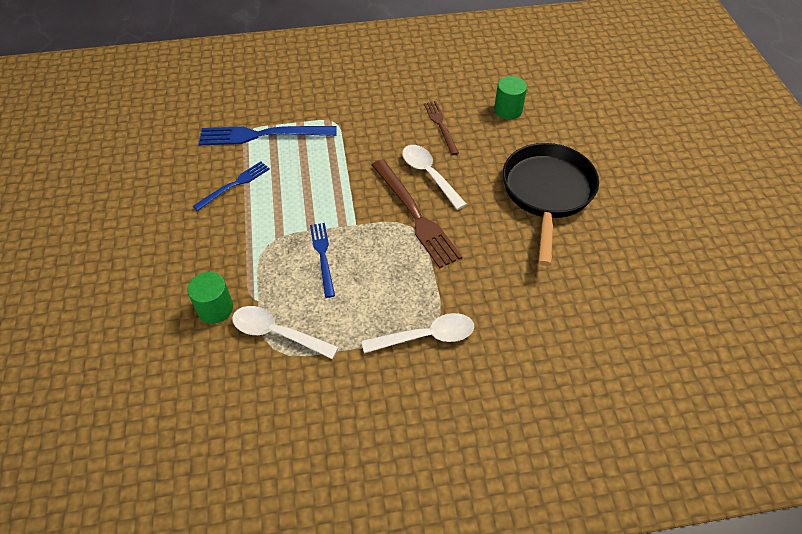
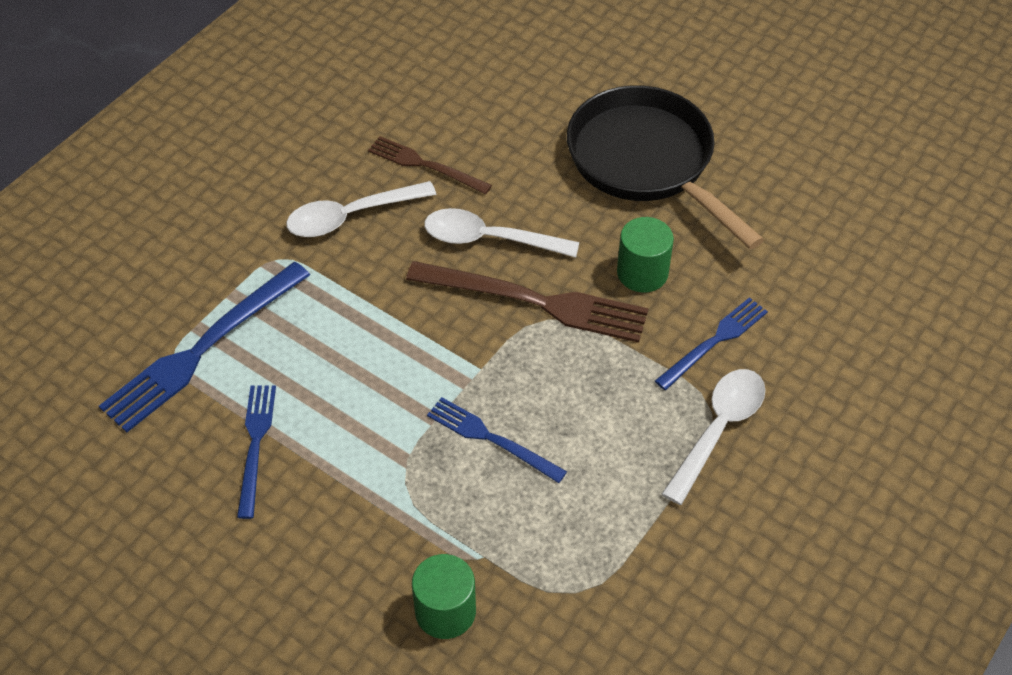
camera: 45 degrees left, 0 degrees up
white spoon [232,306,339,359] -> white spoon moved to [286,181,436,237]
green cylinder [494,76,527,119] -> green cylinder moved to [617,217,674,292]
none -> blue fork [655,297,768,390]

